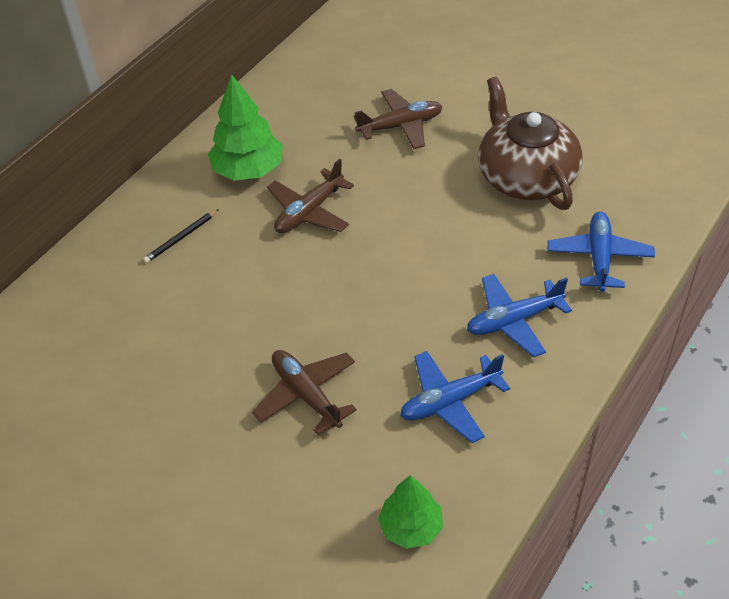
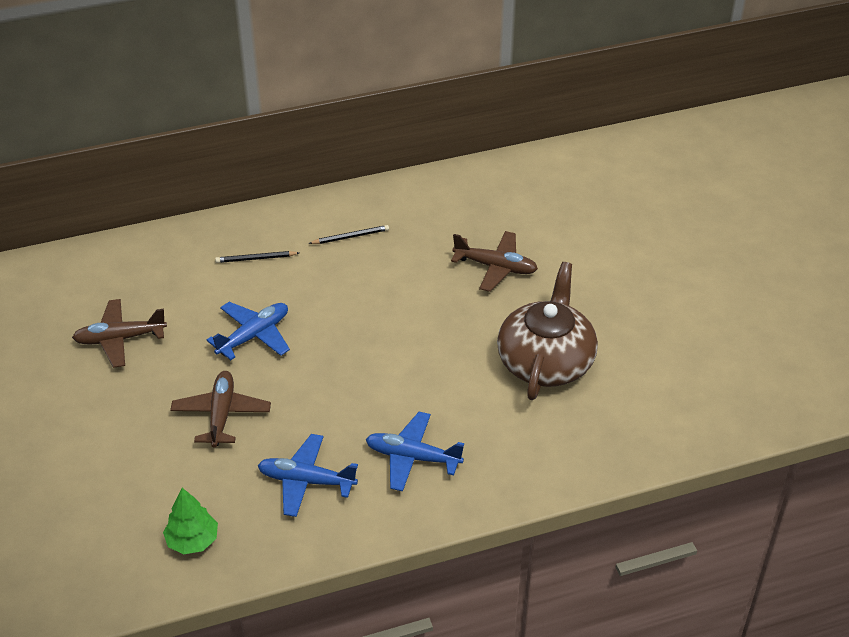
camera: 35 degrees right, 5 degrees down
green tree [208,74,283,181] -> black pencil [308,225,389,244]
brown plane [267,159,354,233] -> brown plane moved to [72,299,167,368]
blue plane [547,212,655,292] -> blue plane moved to [207,302,290,360]

